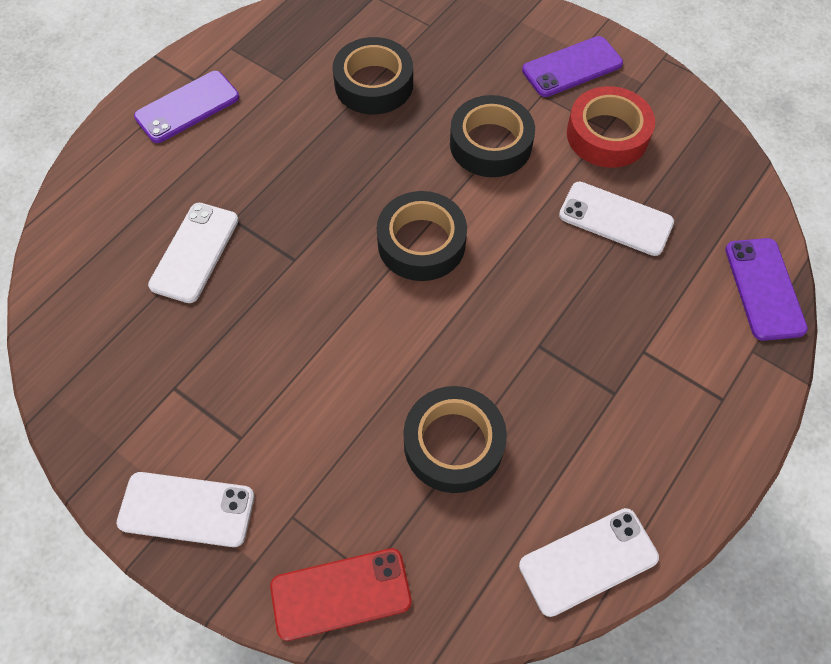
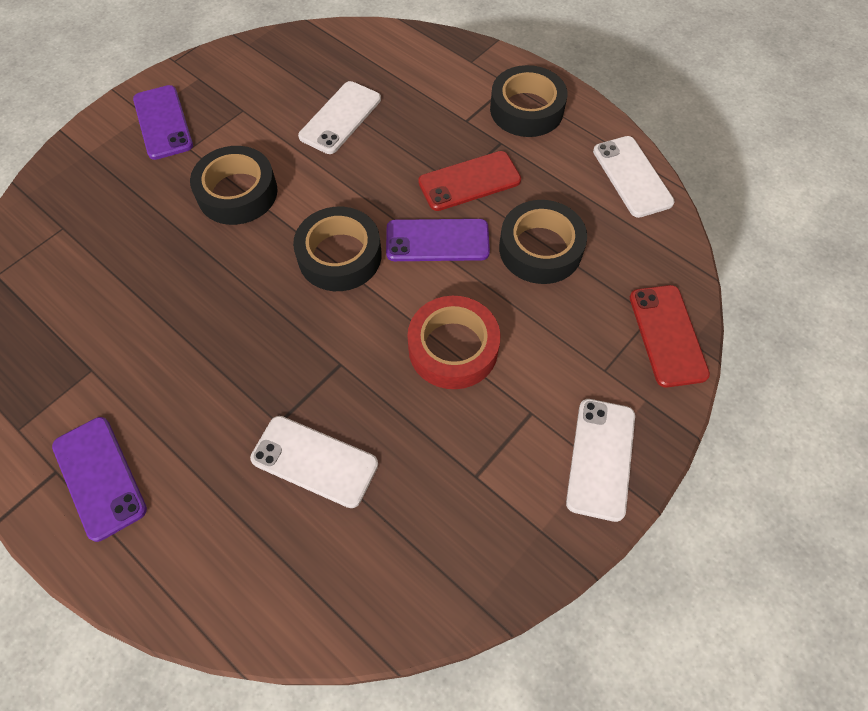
camera: 85 degrees left, 0 degrees up
black tape [333,37,413,114] -> black tape moved to [490,65,567,137]
red tape [567,86,655,168] -> red tape moved to [407,296,500,389]
purple phone [725,238,808,341] -> purple phone moved to [386,219,490,261]
none -> red phone [418,151,521,211]

